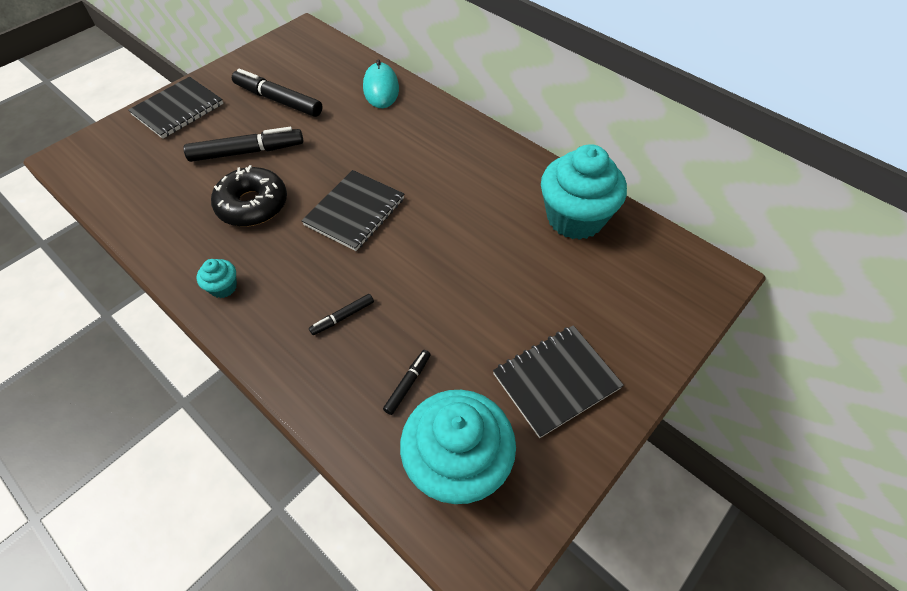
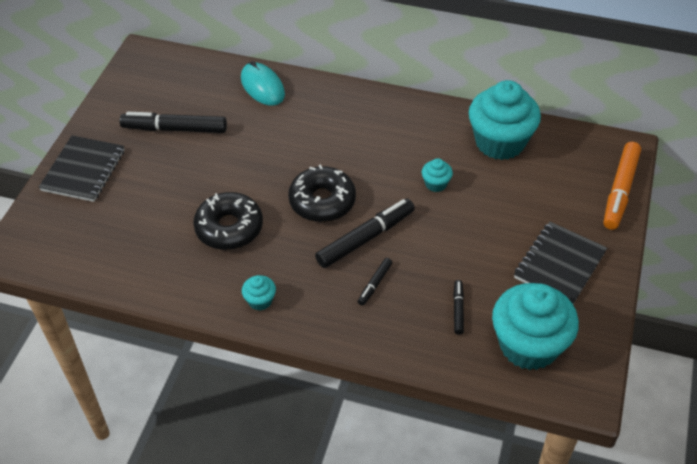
camera: 25 degrees left, 5 degrees down
black marker [184,127,303,162] -> black marker moved to [315,199,415,268]
black notebook [302,170,404,251] -> black donut [288,164,356,222]
none -> turquoise cupcake [422,158,453,192]
none -> orange marker [604,142,641,230]

